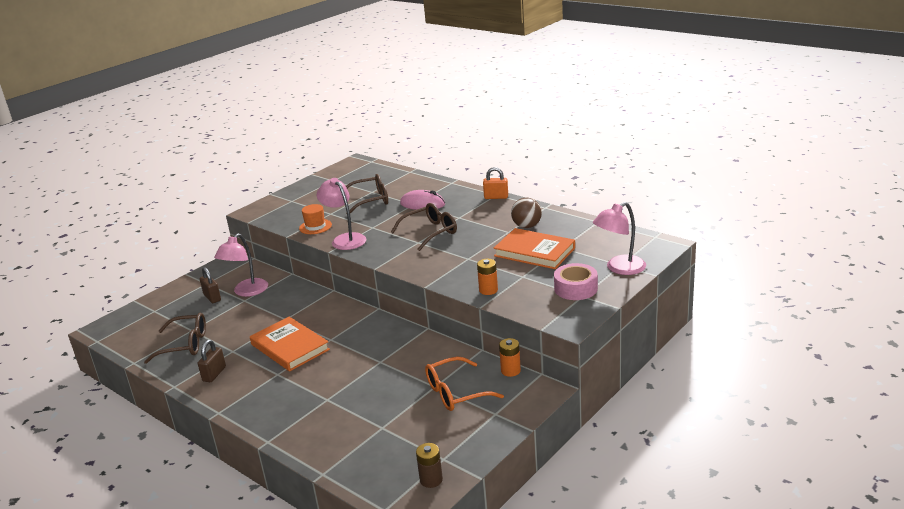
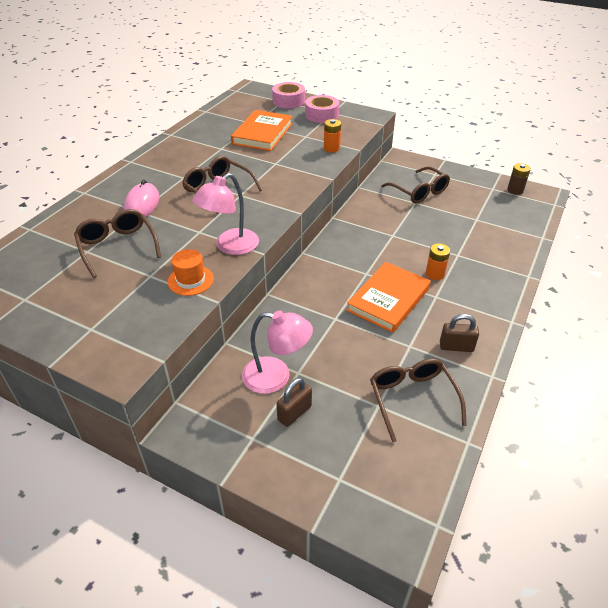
camera: 105 degrees left, 15 degrees up
orange glasses [425,357,504,411] -> brown glasses [381,167,450,204]
orange padlock [483,167,508,199] -> none
orange battery [499,338,521,377] -> orange battery moved to [426,243,450,280]
brown ball [511,198,542,228] -> none
pink lamp [593,202,646,275] -> pink tape [272,82,305,109]

